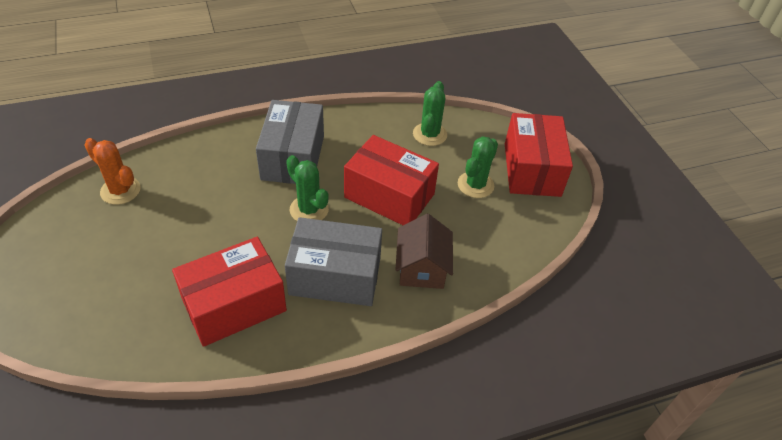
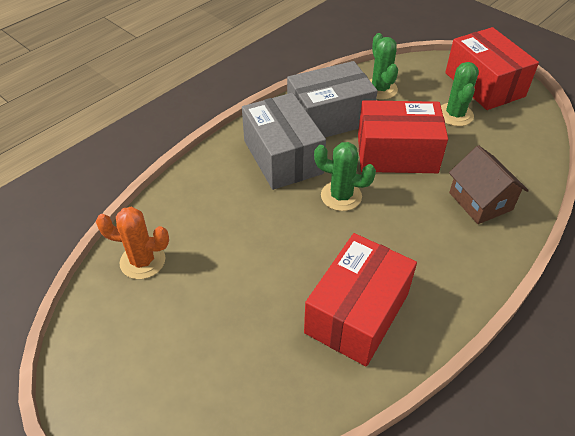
camera: 25 degrees left, 0 degrees up
grey box [285,217,382,306] -> grey box moved to [287,61,377,138]

